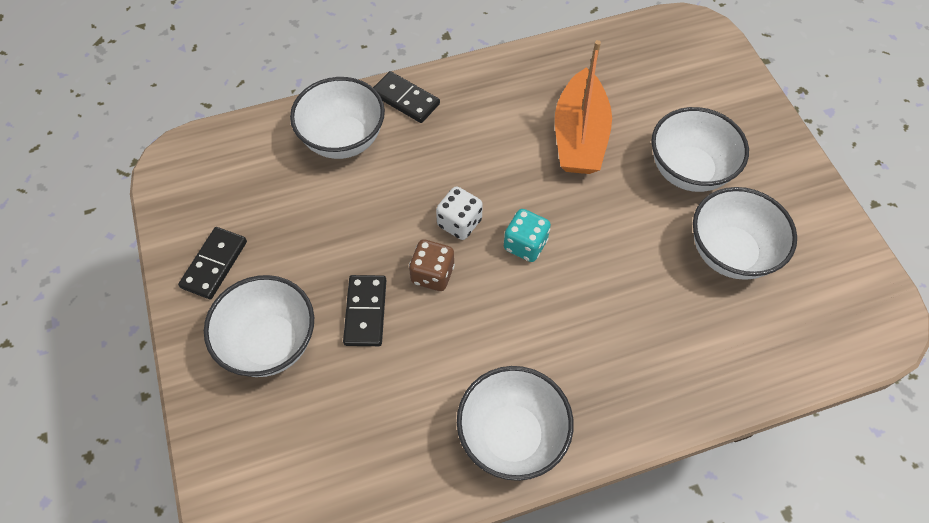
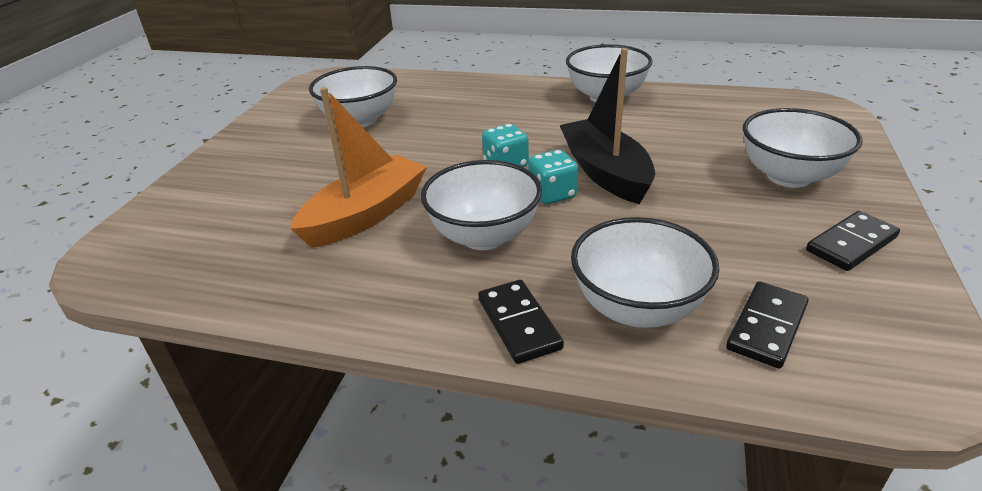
camera: 145 degrees left, 25 degrees down
black domino [343,275,386,346] -> black domino moved to [726,281,809,369]
brown dice [409,240,455,291] -> black boat [560,48,655,204]
white dice [436,187,483,240] -> turquoise dice [528,150,578,204]
white bowl [651,107,749,192] -> white bowl moved to [421,160,542,250]

